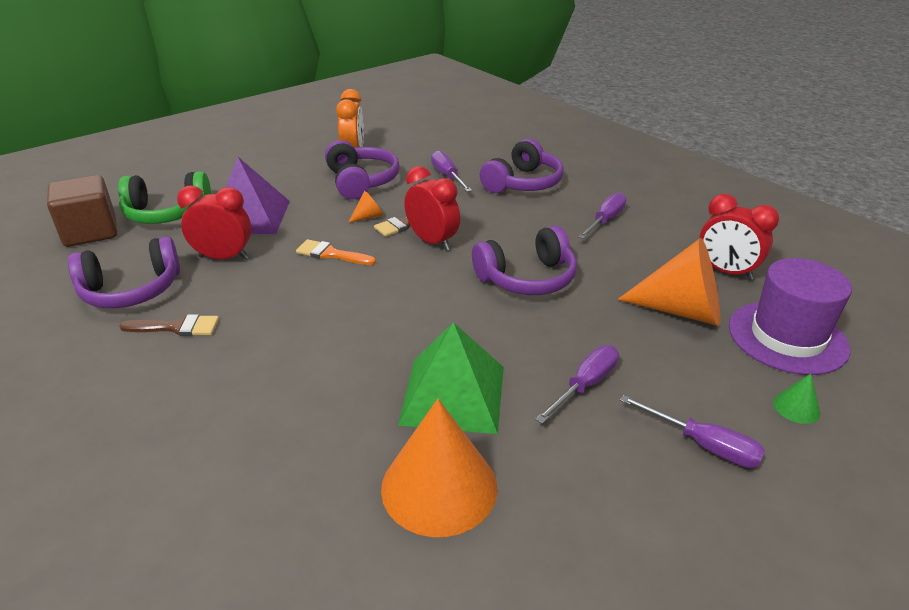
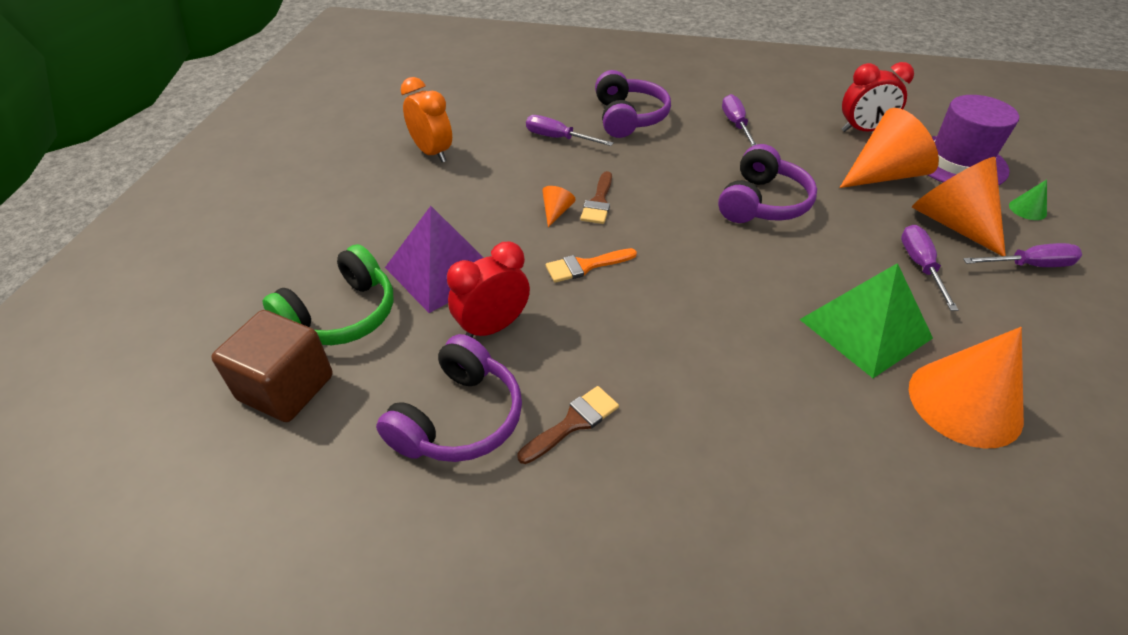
camera: 40 degrees left, 10 degrees up
purple headphones [325,140,400,199] -> none
red clock [404,166,460,251] -> none
none -> orange cone [912,157,1006,256]

